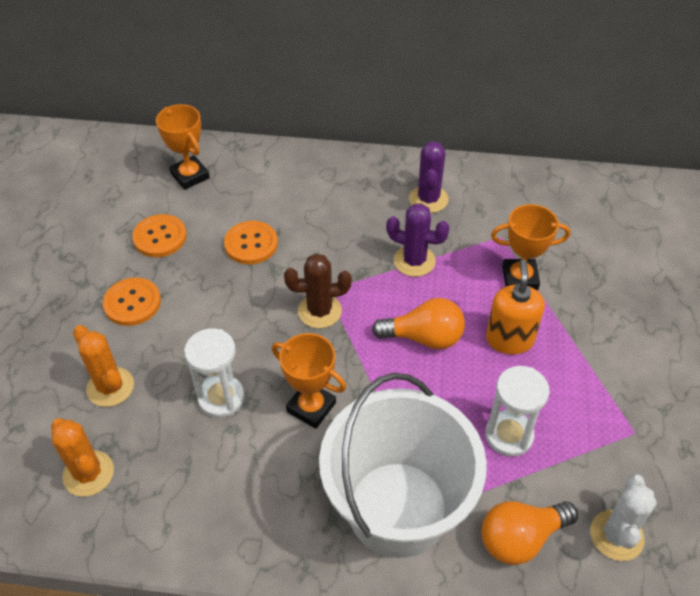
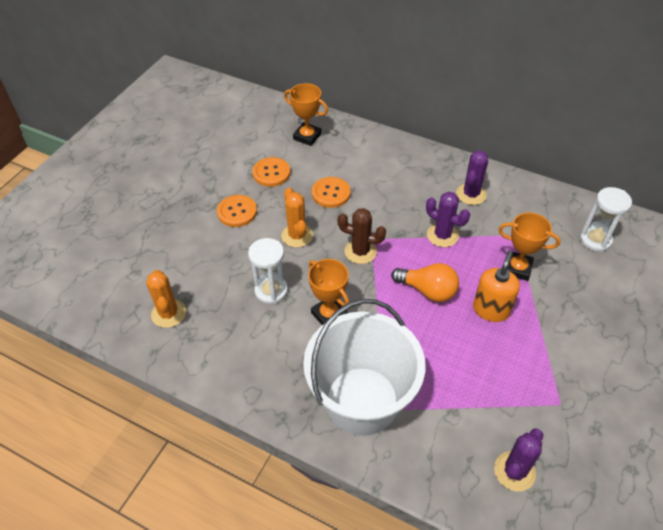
camera: 20 degrees right, 0 degrees up
orange cactus [73,325,134,407] -> orange cactus moved to [281,188,313,248]
orange trophy [156,104,210,190] -> orange trophy turned 45 degrees counterclockwise [284,83,328,146]
orange light bulb [481,501,578,565] -> none
white hourglass [485,366,550,457] -> white hourglass moved to [579,187,632,252]
white cactus [590,474,657,561] -> purple cactus [494,429,543,491]

